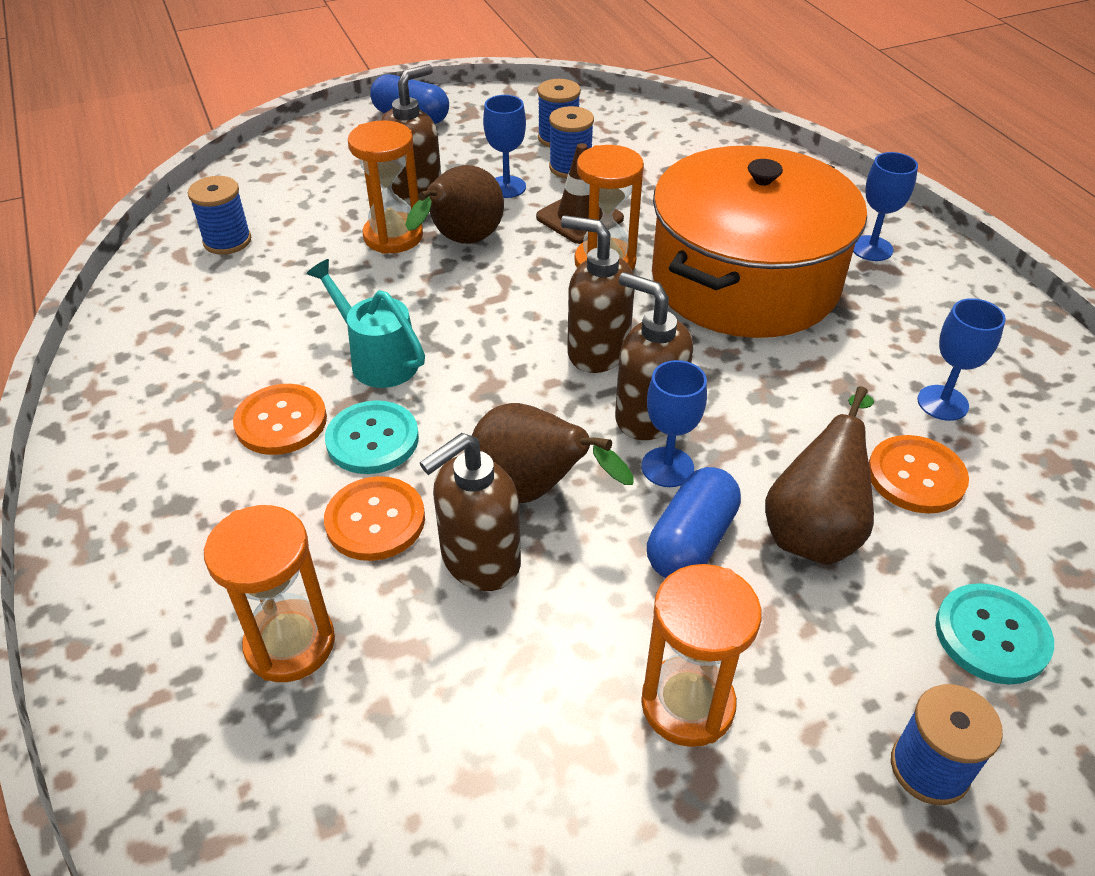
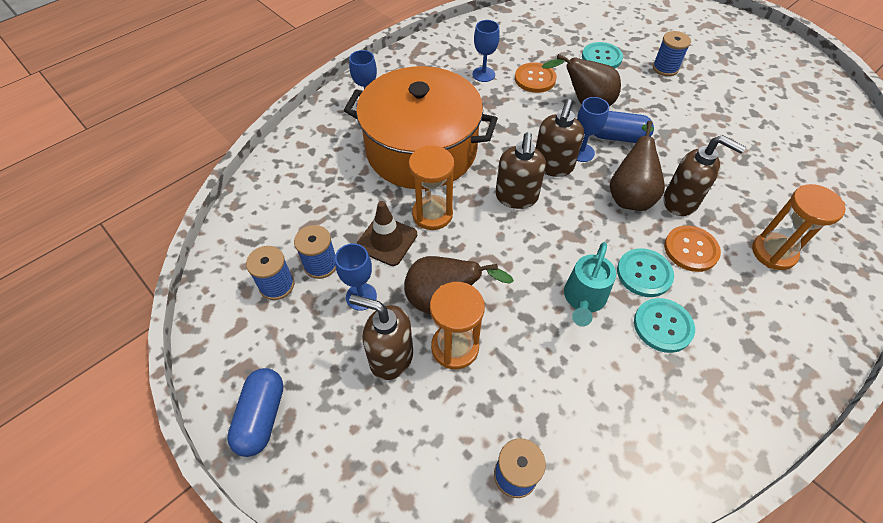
camera: 110 degrees left, 10 degrees up
orange button [233,384,327,455] -> turquoise button [634,298,695,353]
orange hourglass [641,564,762,747] -> none

